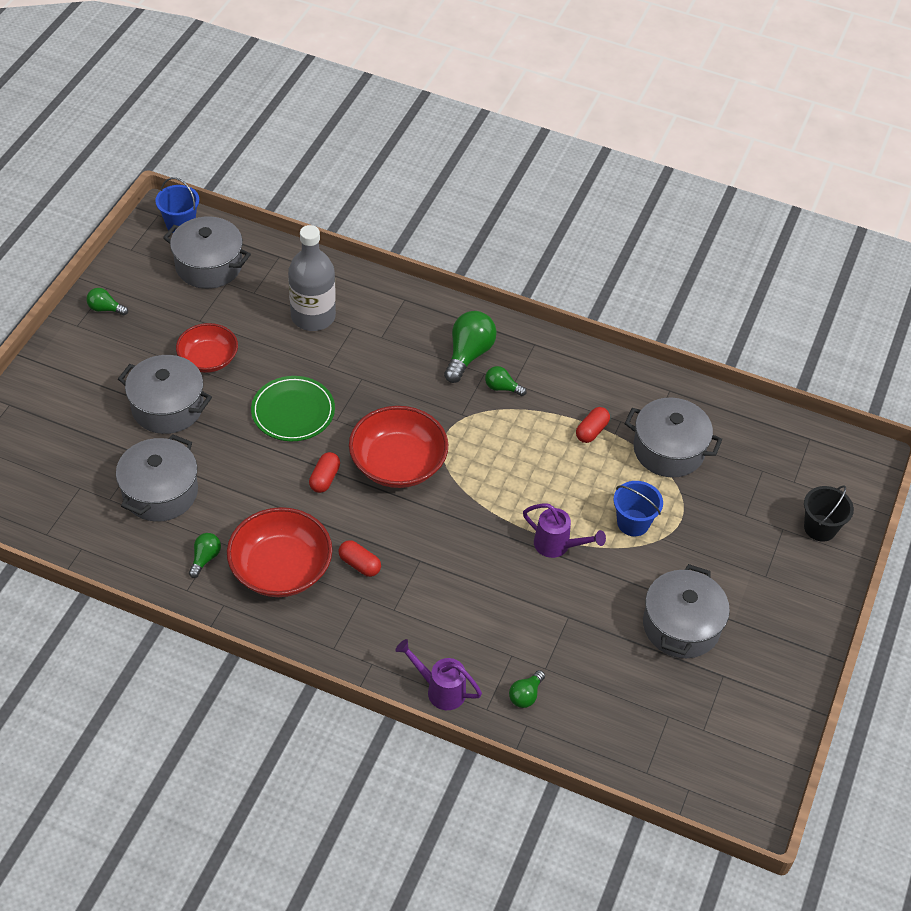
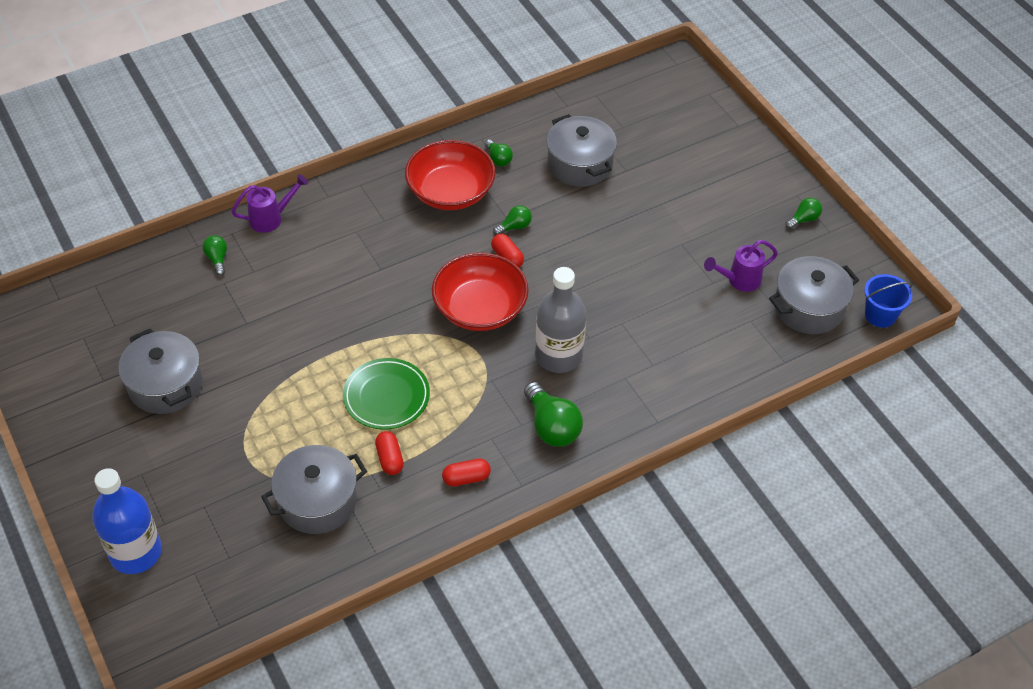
camera: 130 degrees right, 0 degrees up
grey pot [118,355,212,434] -> none
red bowl [176,323,238,373] -> none
green plate [251,376,335,441] -> green plate moved to [343,358,430,430]
grey bottle [288,225,336,331] -> grey bottle moved to [535,267,586,373]
red capsule [339,540,381,577] -> red capsule moved to [442,459,491,487]
green light bulb [485,366,527,396] -> green light bulb moved to [493,205,532,235]
purple watering can [523,503,606,558] -> purple watering can moved to [704,240,778,292]
blue bucket [613,481,663,536] -> none
black bucket [804,485,854,542] -> blue bottle [92,468,162,574]

